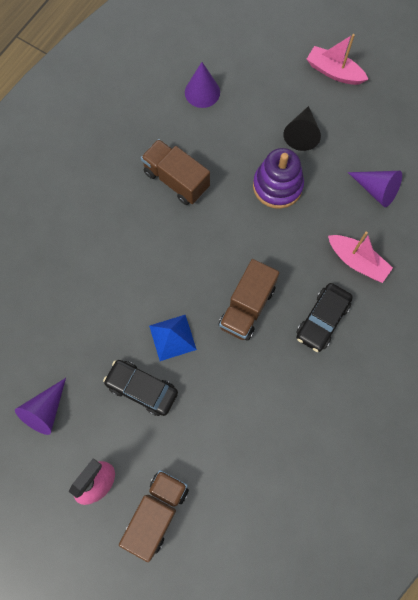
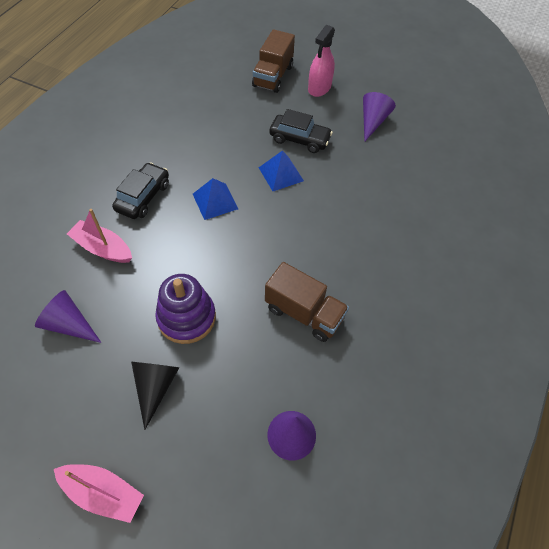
camera: 170 degrees right, 15 degrees down
brown truck [218,259,279,341] -> blue pyramid [193,178,238,220]

